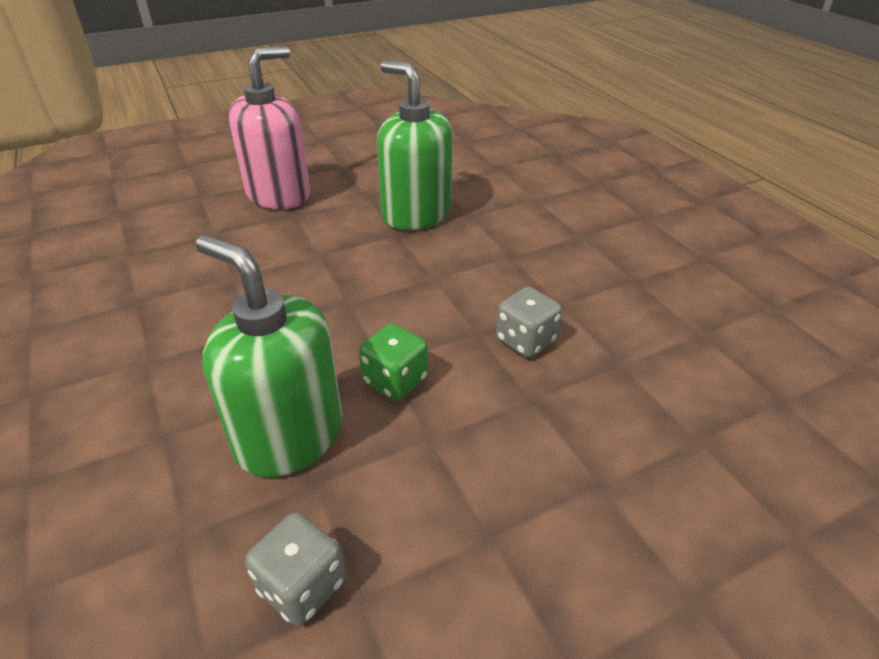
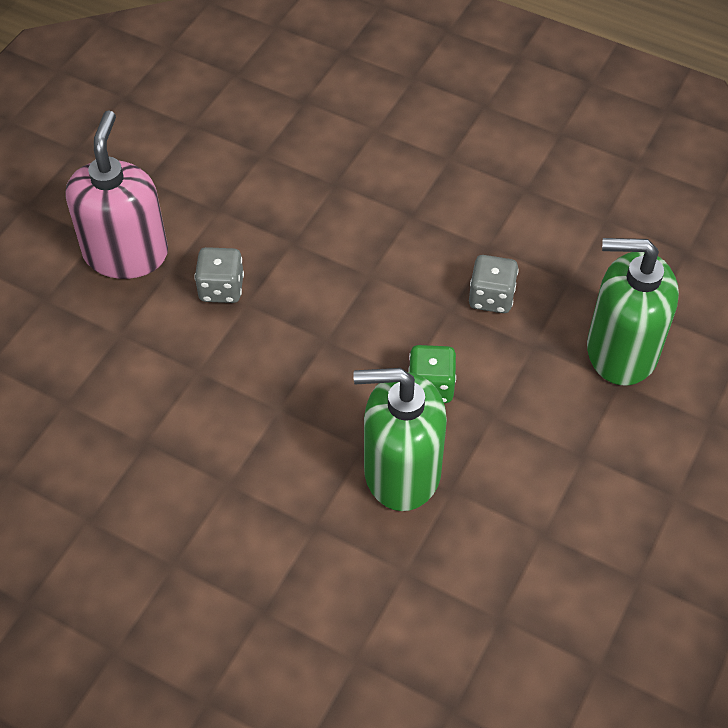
camera: 35 degrees left, 15 degrees up
grey dice [245,512,346,626] -> grey dice moved to [194,247,244,303]
green soap dispenser [377,61,453,230] -> green soap dispenser moved to [587,238,679,385]

